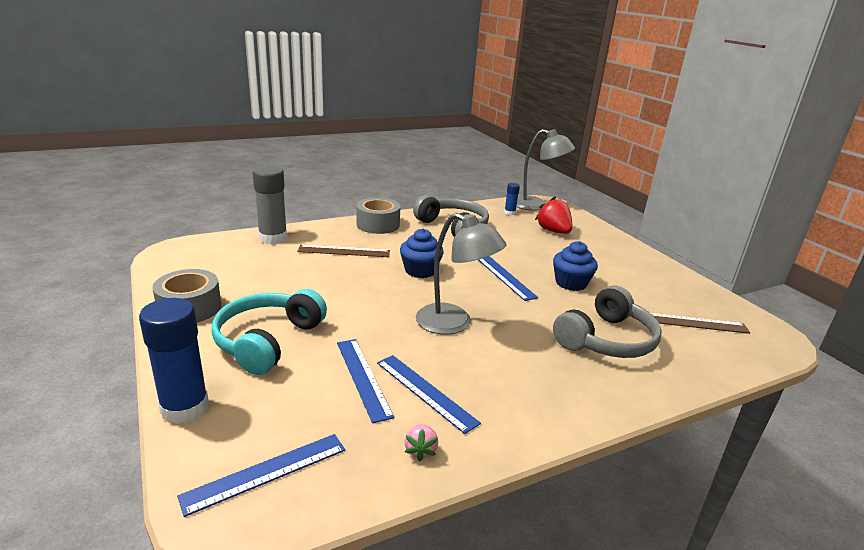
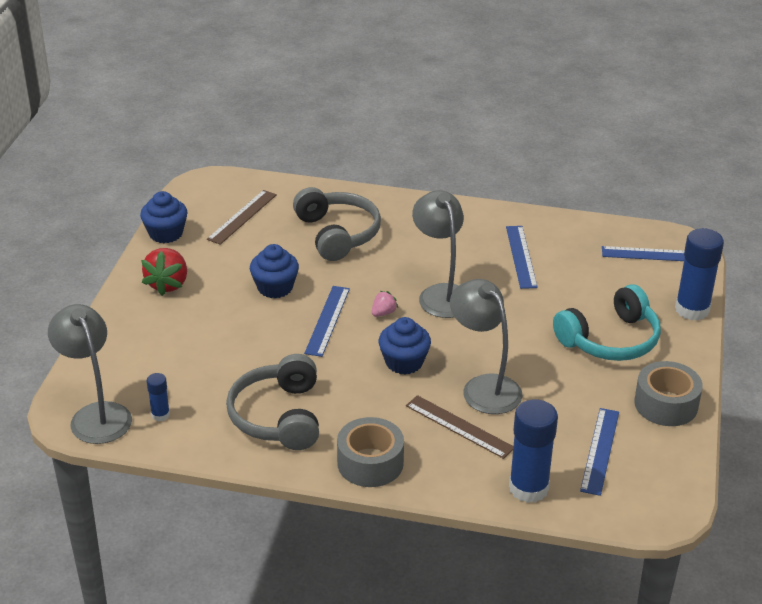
camera: 140 degrees left, 10 degrees up
grey glue stick [252,165,287,244] -> blue glue stick [509,399,558,503]
blue ruler [337,339,394,423] -> blue ruler moved to [580,408,619,496]
pink strawberry [405,424,438,461] -> pink strawberry moved to [372,291,398,317]
red strawberry [535,196,573,234] -> red strawberry moved to [141,248,187,296]
grey headphones [553,286,662,358] -> grey headphones turned 75 degrees clockwise [293,187,381,261]
brown ruler [651,313,750,334] -> brown ruler turned 75 degrees clockwise [207,190,277,245]
none -> blue cupcake [140,191,188,243]
none -> grey lamp [450,279,522,414]

